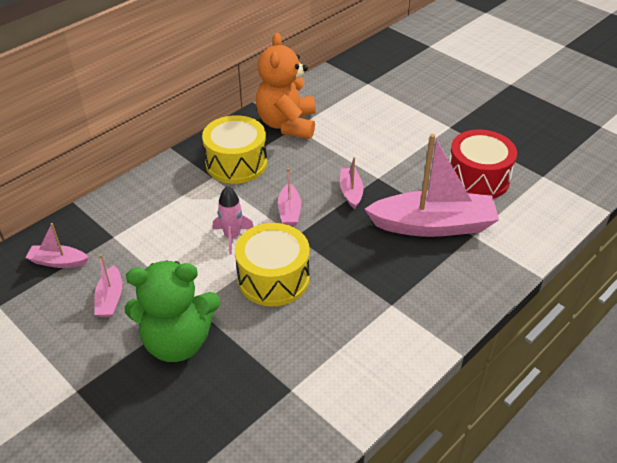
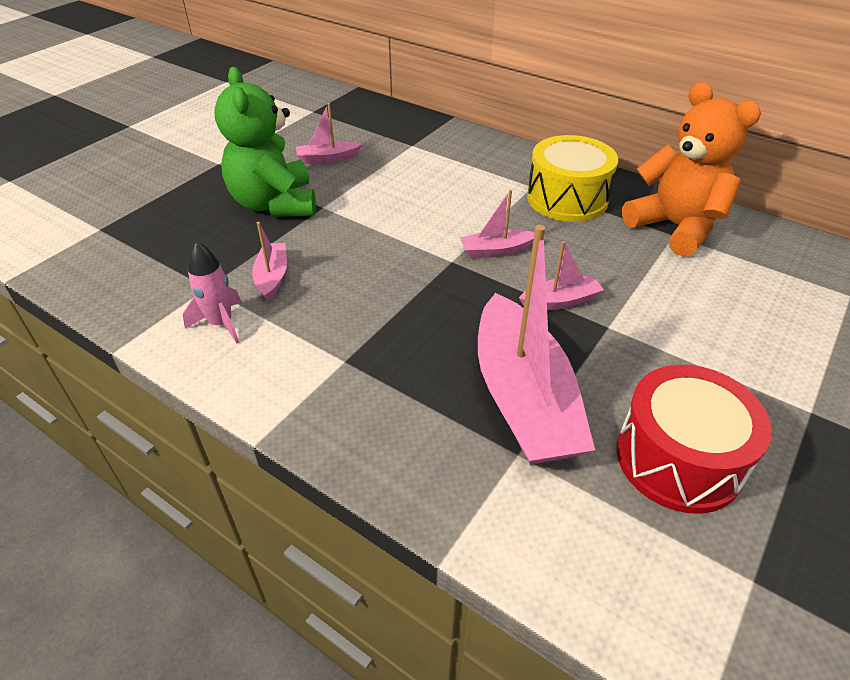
camera: 80 degrees right, 0 degrees up
pink boat [25,223,89,268] -> pink boat moved to [252,222,287,301]
pink rocket [213,186,254,254] -> pink rocket moved to [183,241,241,344]
yellow drum [235,223,310,306] -> none
orange teddy bear [256,33,316,139] -> orange teddy bear turned 60 degrees clockwise [622,82,761,257]

